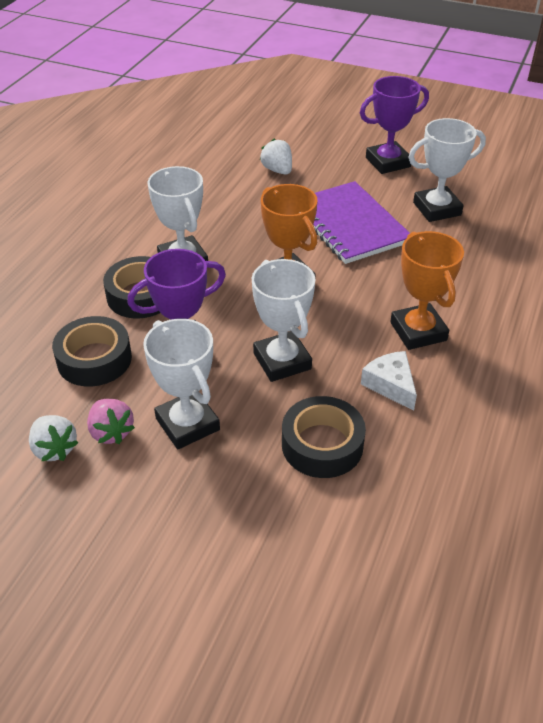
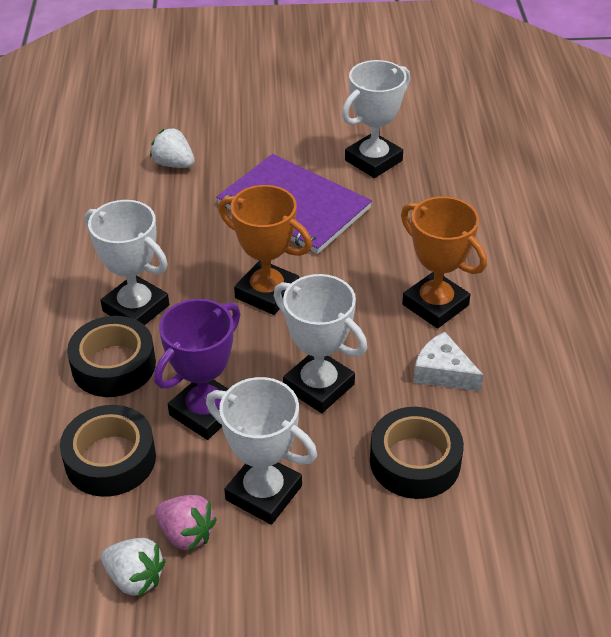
camera: 25 degrees left, 0 degrees up
purple trophy [360,76,429,174] -> none

